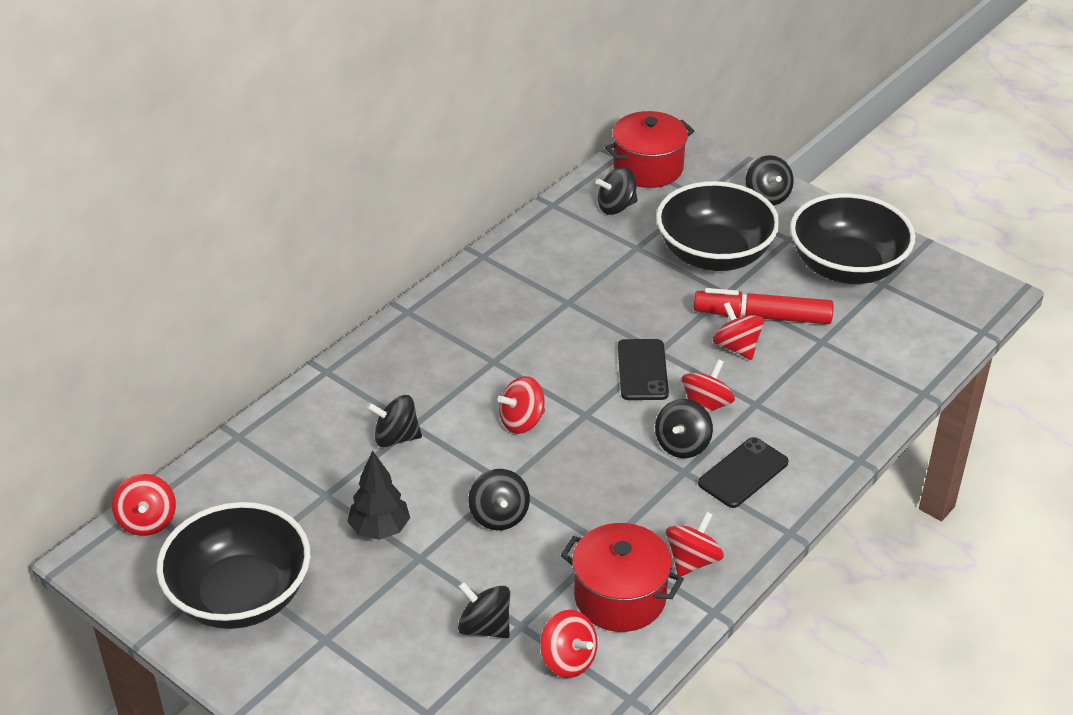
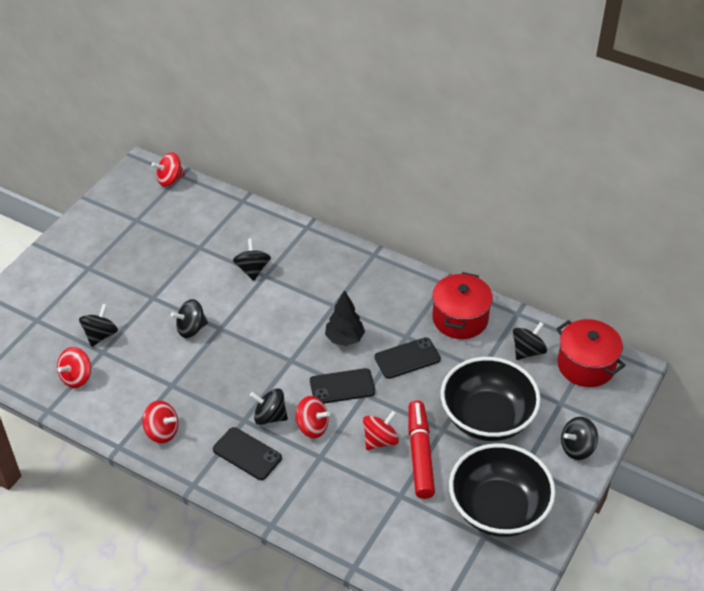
camera: 80 degrees right, 5 degrees up
black bowl [156,502,310,629] -> none
black tree [347,451,410,540] -> black tree moved to [325,290,365,346]
red spinning top [497,376,545,434] -> none
red pot [561,523,684,632] -> red pot moved to [432,272,493,339]
black spinning top [595,167,638,215] -> black spinning top turned 75 degrees clockwise [513,322,547,360]
none -> black phone [375,337,441,379]

